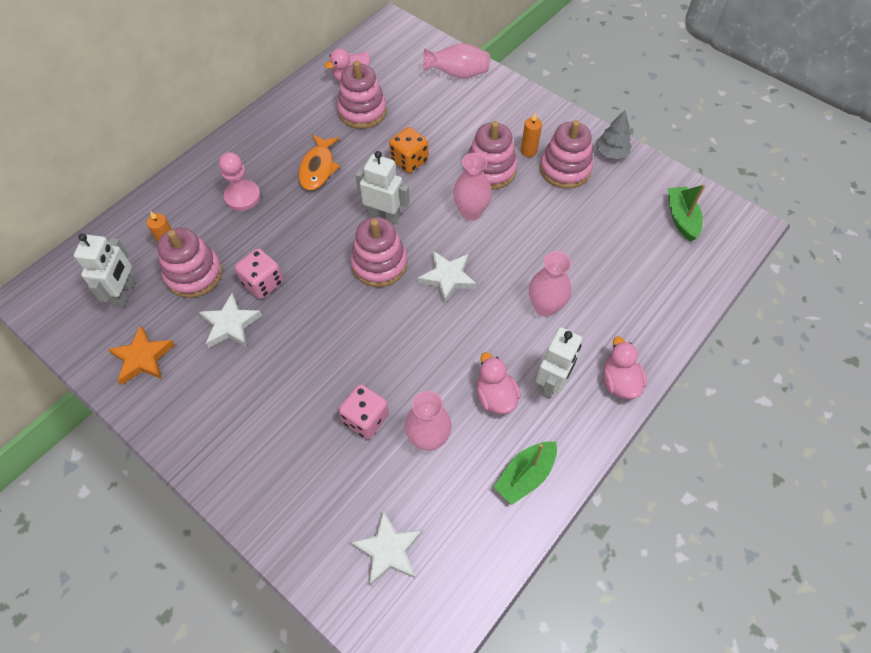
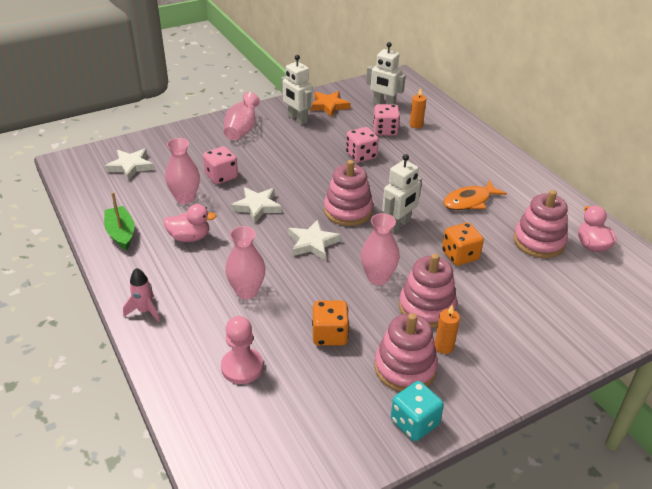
camera: 110 degrees right, 20 degrees down
pink stacking toy [157,228,222,298] -> pink dice [373,104,400,136]
white star [199,293,262,348] -> white star moved to [231,187,282,223]
pink pawn [219,152,261,211] -> pink pawn moved to [221,316,263,384]
orange fish [298,134,340,191] -> orange fish turned 60 degrees counterclockwise [443,180,507,210]
pink vase [423,43,490,79] -> pink vase moved to [224,92,260,141]
white robot [536,327,582,399] -> white robot moved to [281,55,312,125]
grey tree [596,110,632,159] -> turquoise dice [391,381,444,441]
pink duck [603,337,647,399] -> pink rocket [123,268,160,322]
green boat [668,184,705,241] -> none
none -> orange dice [312,301,349,346]

